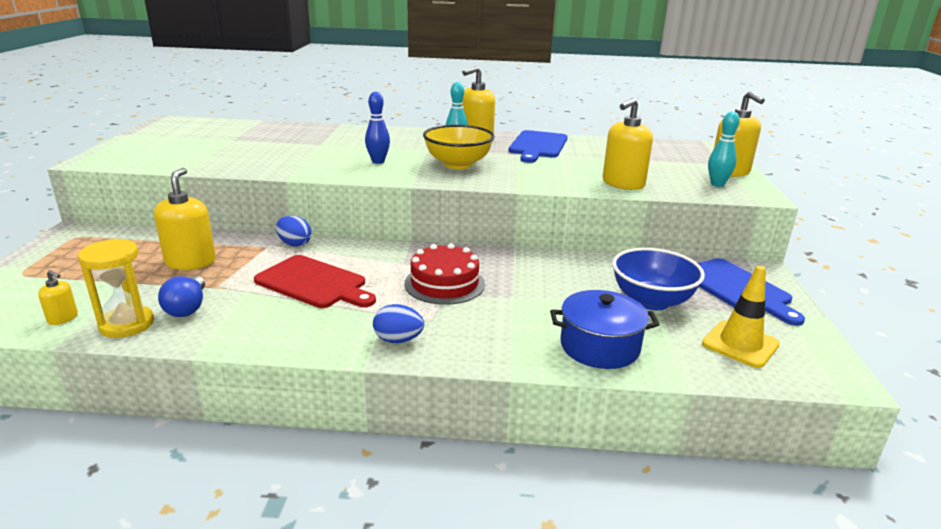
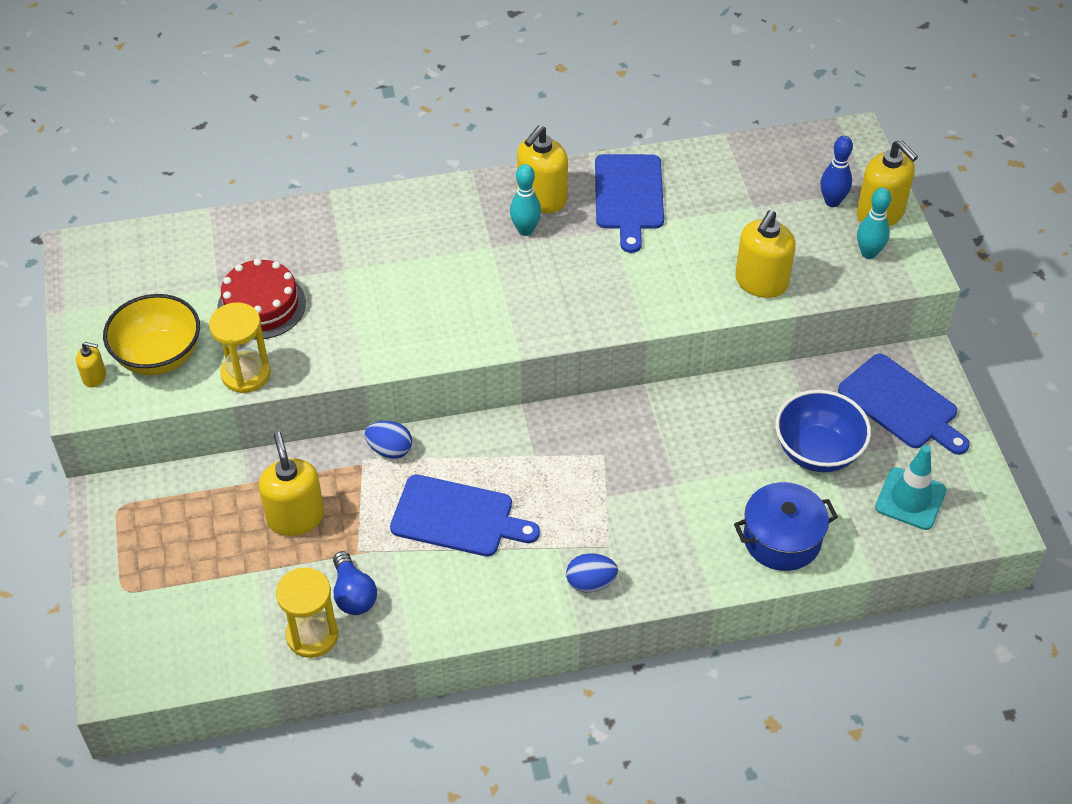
camera: 15 degrees left, 25 degrees up
yellow soap dispenser [38,270,78,325] -> yellow soap dispenser moved to [76,342,106,388]
red cutting board [254,255,376,308] -> blue cutting board [390,474,540,557]
blue bowling pin [365,92,390,164] -> blue bowling pin moved to [821,136,853,207]
red cake [404,243,485,305] -> red cake moved to [217,258,306,339]
yellow bowl [423,125,495,169] -> yellow bowl moved to [103,294,200,375]
yellow traffic cone [702,266,780,368] -> turquoise traffic cone [875,445,946,530]
none -> yellow hourglass [209,303,271,393]

